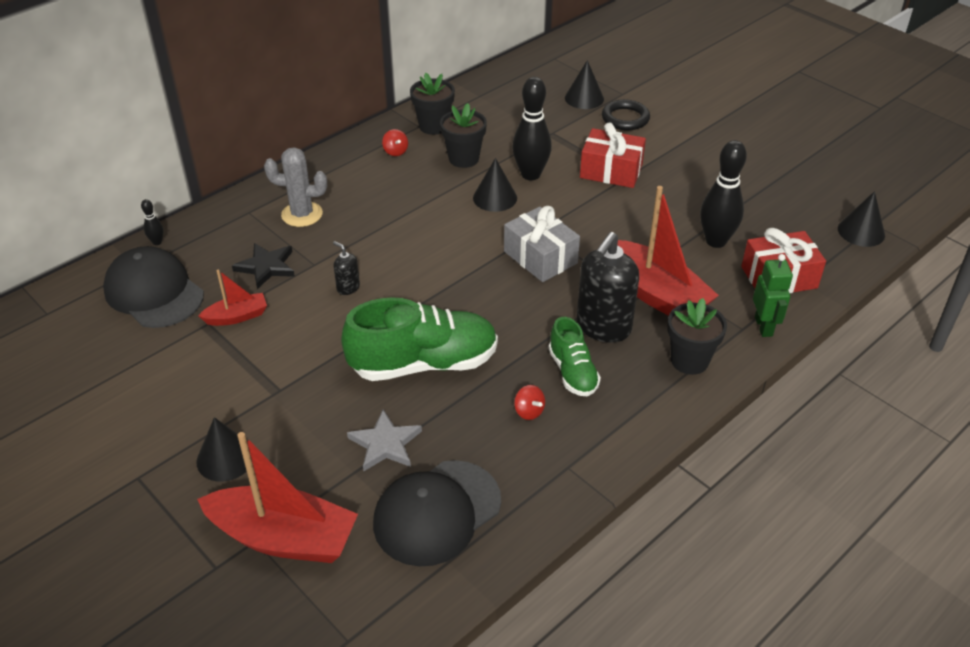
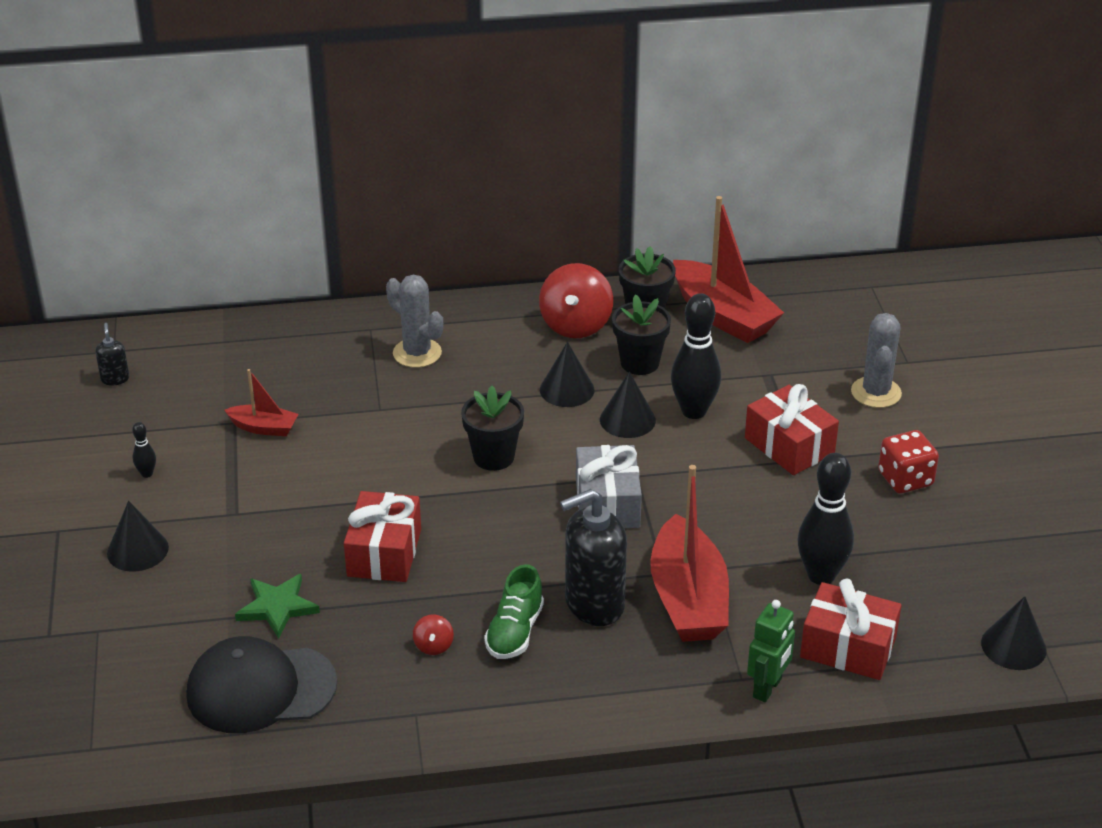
camera: 35 degrees right, 5 degrees down
black cap [103,246,204,328] -> none
black bowling pin [141,199,164,245] -> black bowling pin moved to [132,422,156,478]
red boat [197,432,358,563] -> red boat moved to [673,196,784,343]
black star [232,243,295,289] -> none
black soap dispenser [333,241,360,295] -> black soap dispenser moved to [95,323,129,386]
green shoe [341,297,498,381] -> red gift [344,491,421,582]
grey star [347,410,422,471] -> green star [235,574,320,638]
red spinning top [382,129,408,156] -> red spinning top [539,263,613,338], size x2.23
black cone [565,60,604,109] -> black cone moved to [540,342,595,407]
black ring [602,99,650,130] -> grey cactus [851,313,902,408]
black flower pot [667,298,727,375] -> black flower pot moved to [461,385,524,471]
none -> red dice [878,430,939,494]

